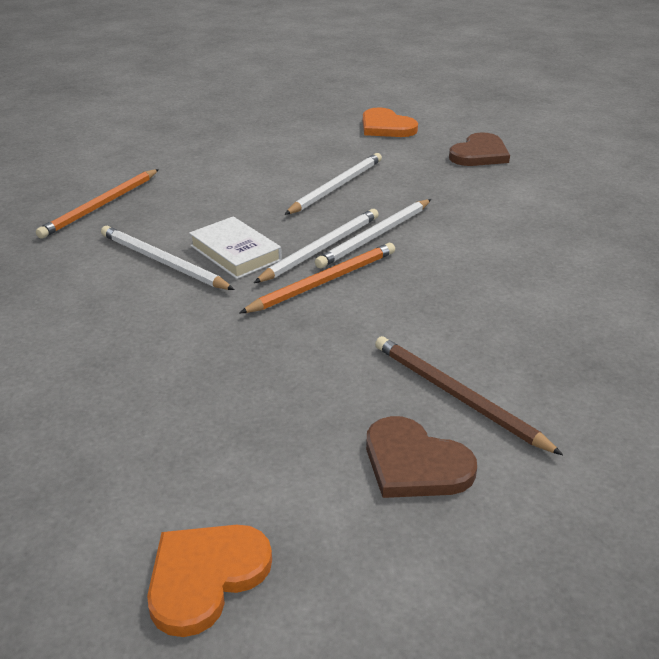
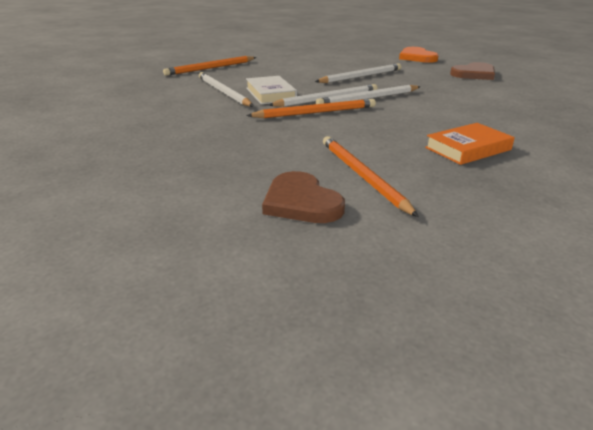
camera: 20 degrees right, 5 degrees down
orange heart [147,525,272,637] -> none
brown pencil [375,336,563,455] -> orange pencil [323,136,419,217]
none -> orange book [425,123,515,165]

